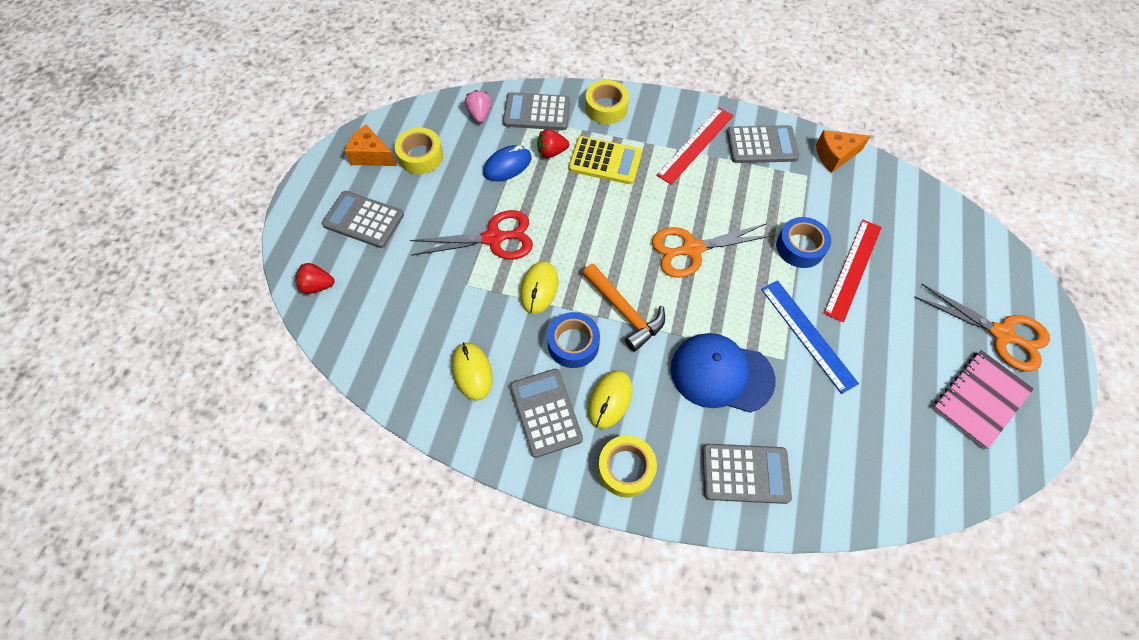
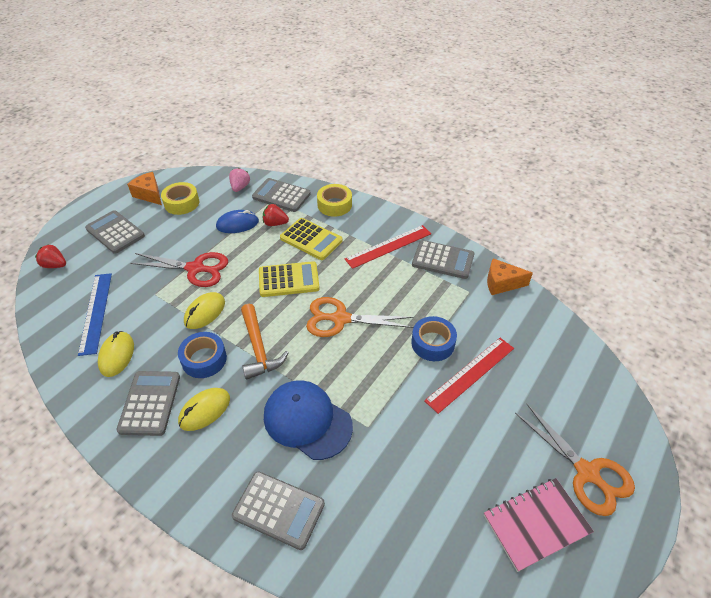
camera: 20 degrees right, 15 degrees down
yellow tape [598,435,657,498] -> none
blue ruler [761,280,859,394] -> blue ruler moved to [78,273,112,356]
none -> yellow calculator [259,261,320,297]

